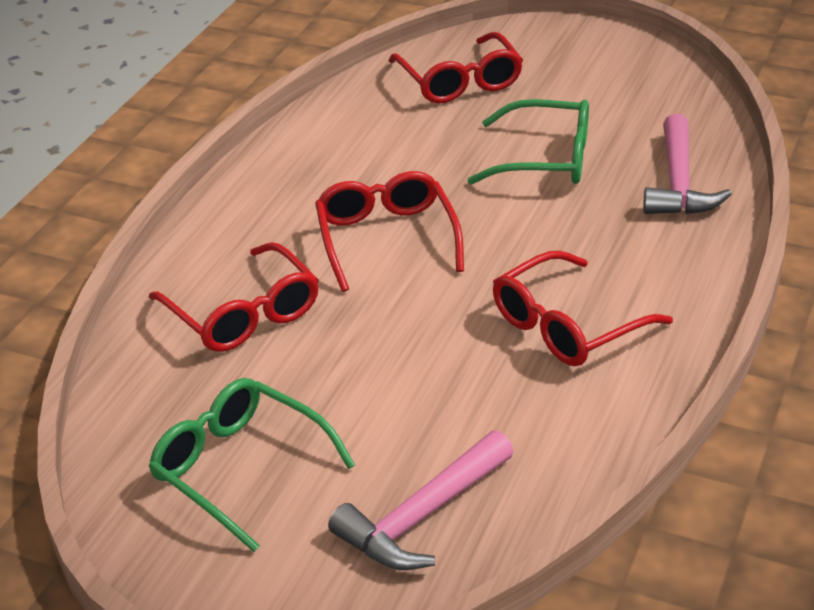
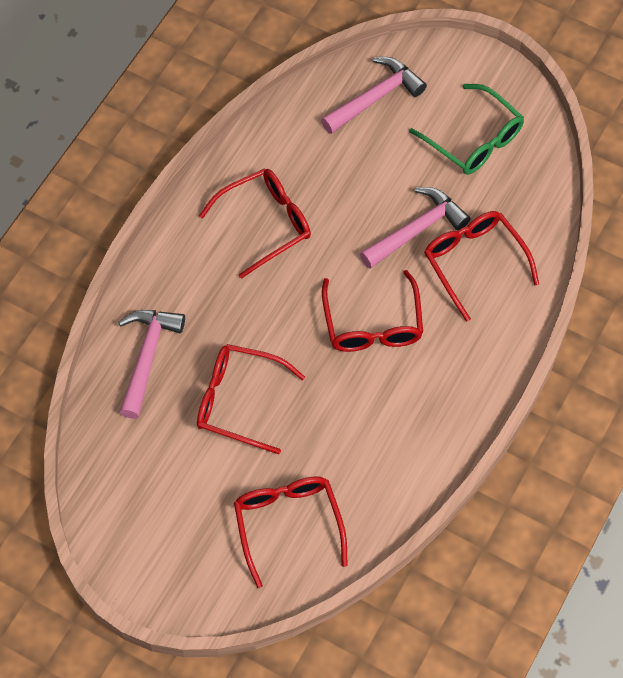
camera: 175 degrees left, 25 degrees up
green glasses [467,99,589,184] -> red glasses [197,344,305,454]
none -> pink hammer [360,187,470,268]

